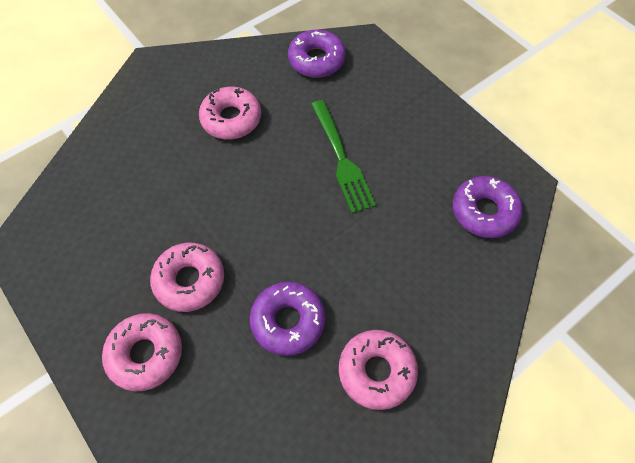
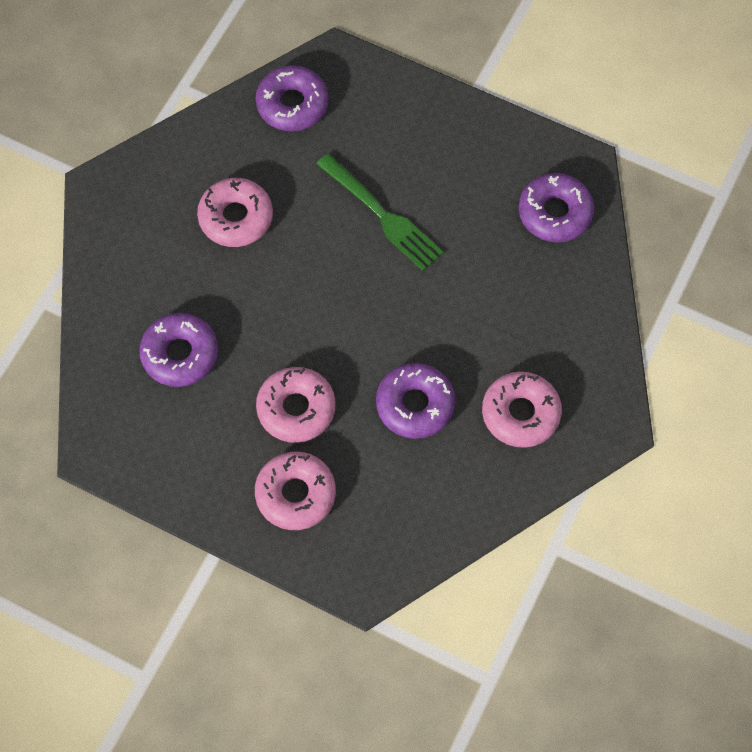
camera: 25 degrees left, 5 degrees up
none -> purple donut [139,313,218,387]

